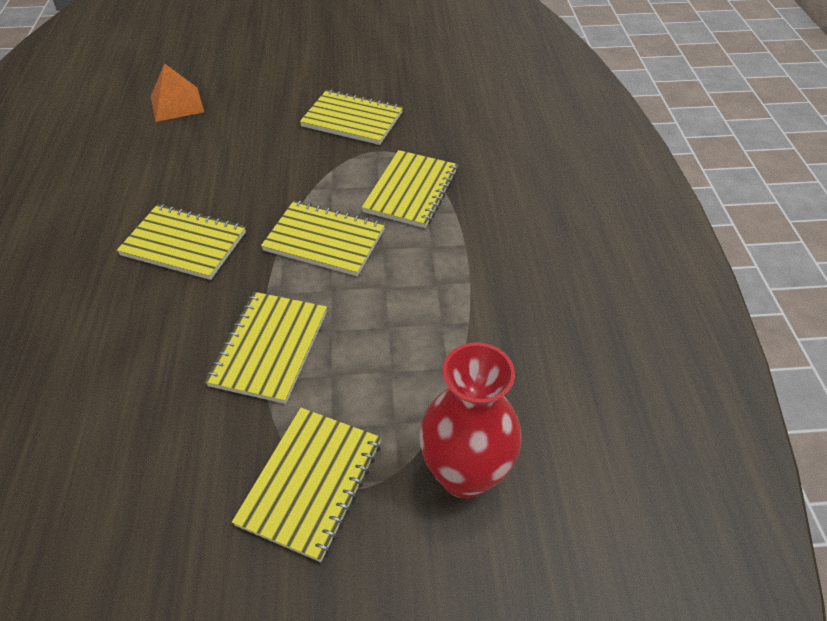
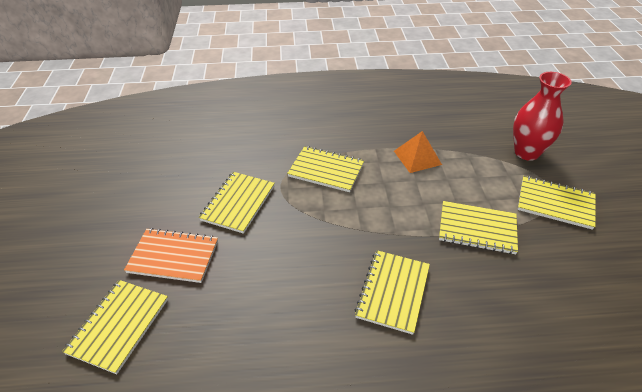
camera: 90 degrees left, 5 degrees down
orange pyramid [151,63,204,122] -> orange pyramid moved to [394,131,442,173]
yellow notebook [261,201,385,276] -> yellow notebook moved to [62,280,168,374]
none -> orange notebook [124,228,218,283]

